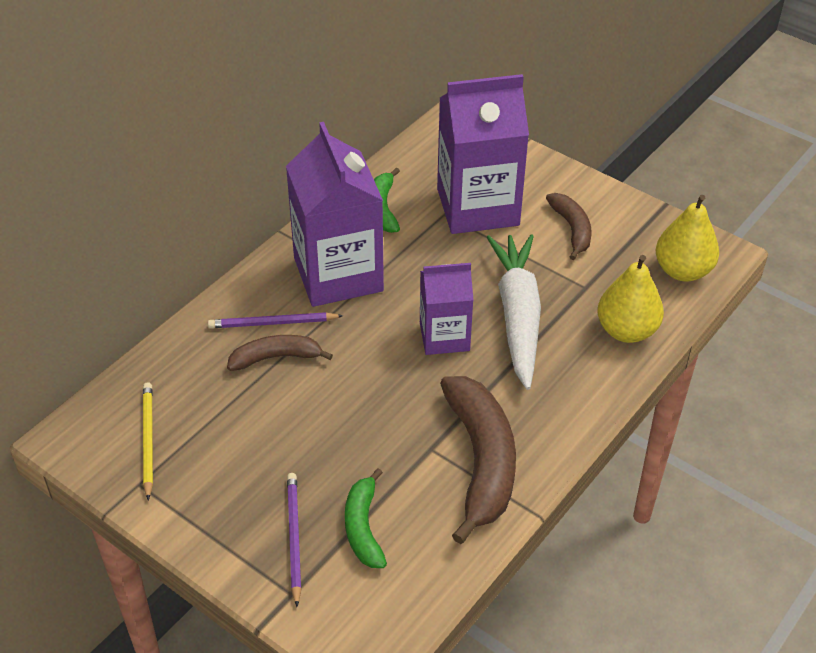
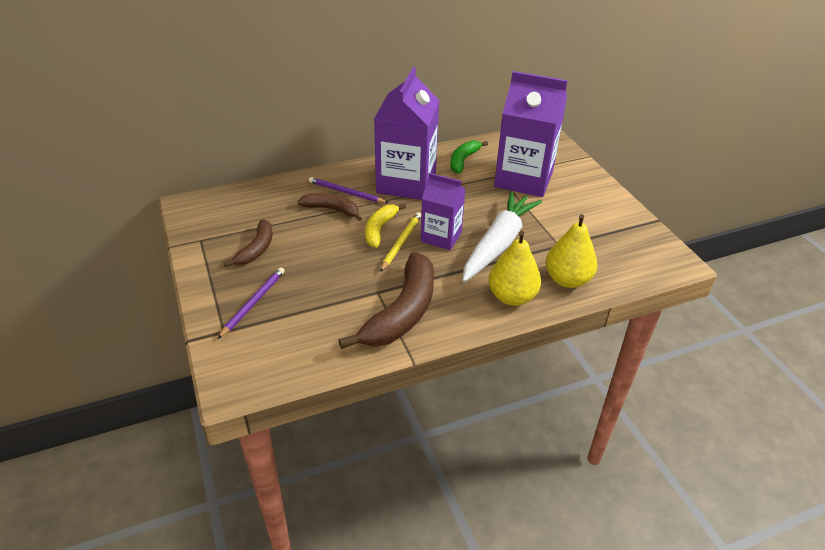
camera: 30 degrees right, 5 degrees down
yellow pencil [143,382,153,500] -> yellow pencil moved to [380,212,421,272]
green banana [345,468,387,568] -> none
brown banana [546,193,592,260] -> brown banana moved to [223,220,273,267]
yellow pear [656,195,719,282] -> yellow pear moved to [488,231,541,306]
none -> yellow banana [365,204,406,247]

